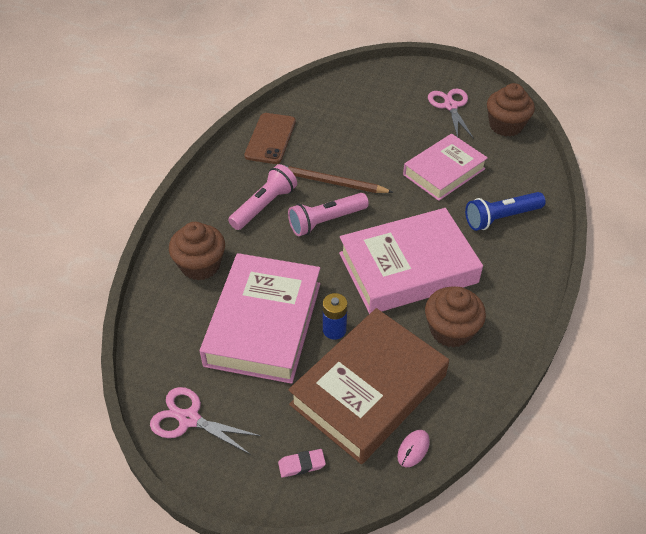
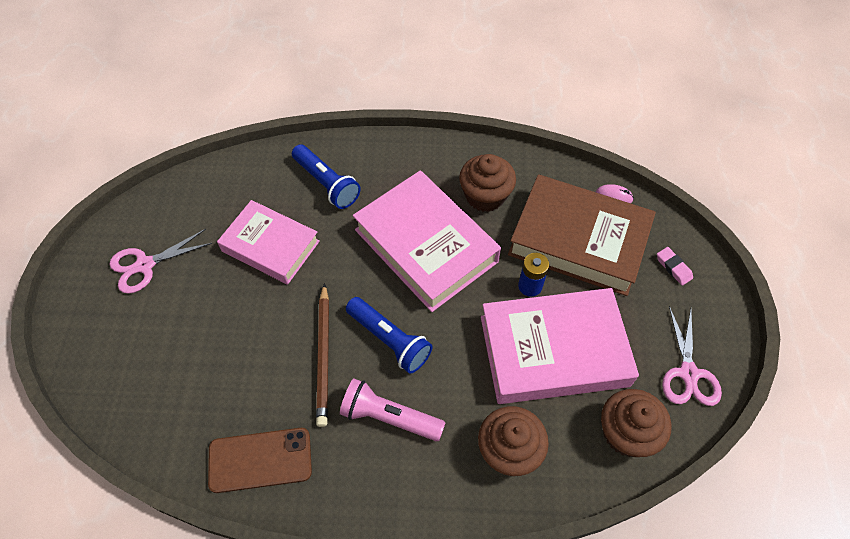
camera: 110 degrees left, 10 degrees up
pink flashlight [288,193,369,236] -> blue flashlight [346,297,432,374]
brown cupcake [487,83,535,136] -> brown cupcake moved to [601,389,672,457]

